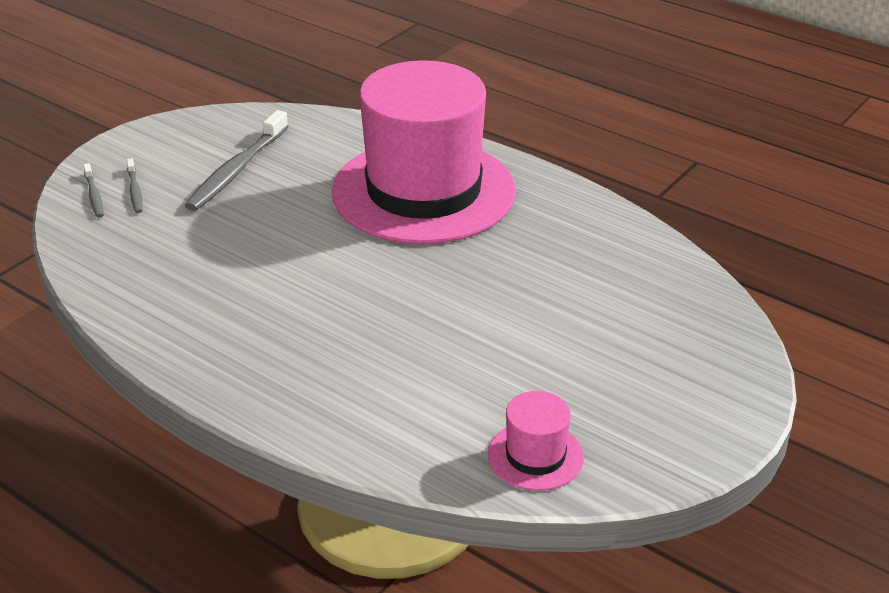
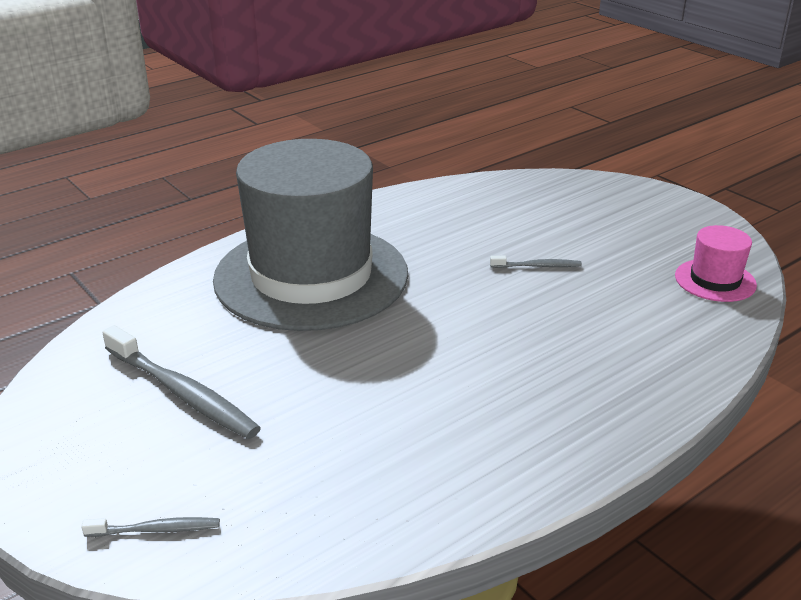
camera: 75 degrees left, 5 degrees down
grey toothbrush [127,158,143,213] -> grey toothbrush moved to [490,256,582,268]
pink hat [332,60,516,244] -> grey hat [213,139,408,331]

